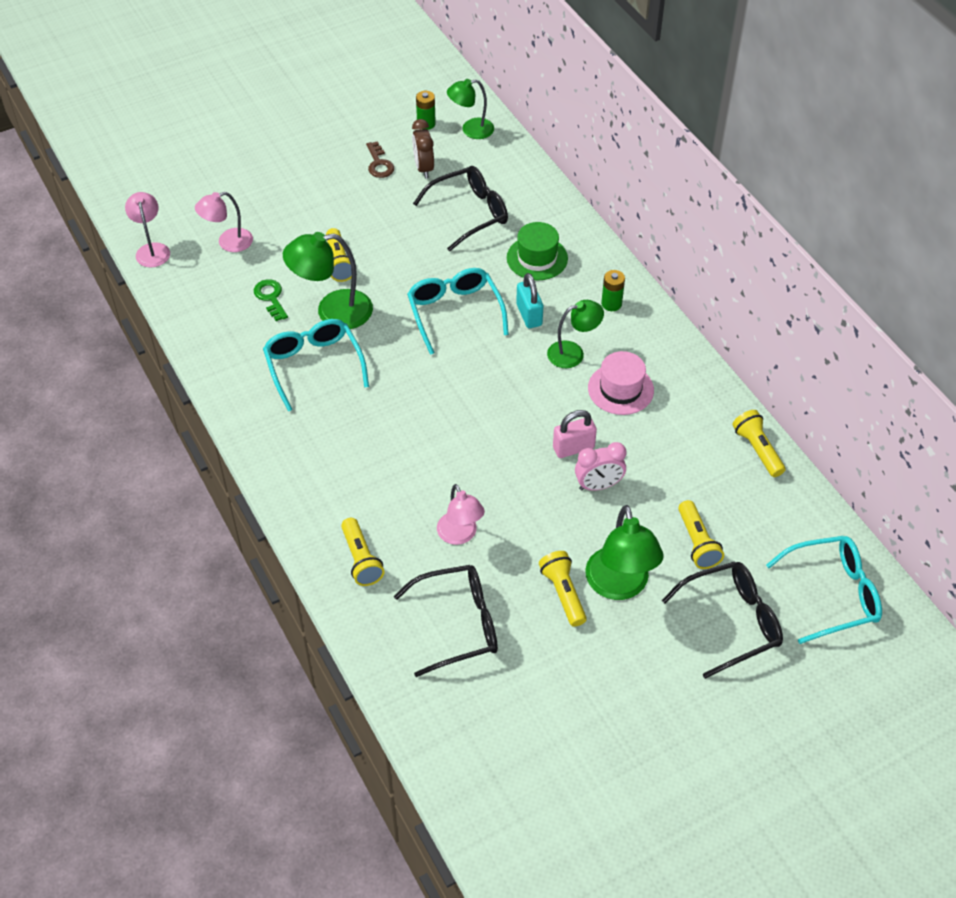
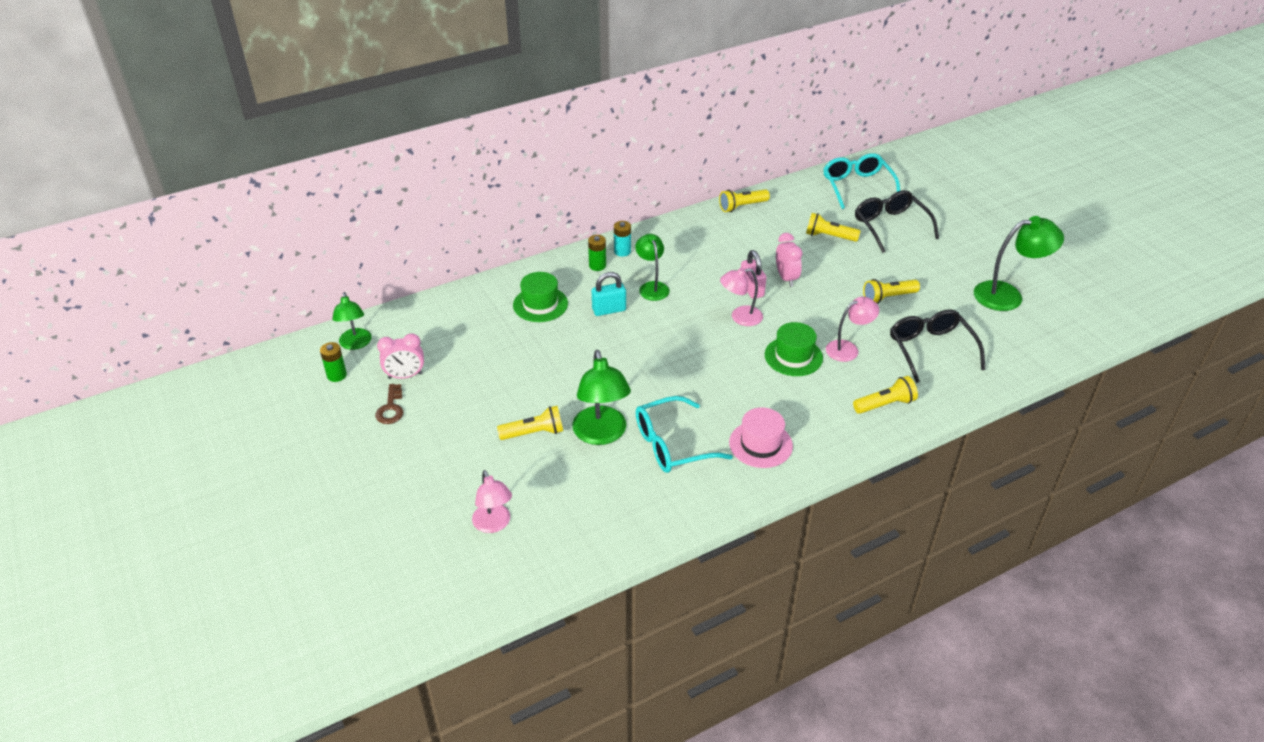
camera: 90 degrees left, 10 degrees down
pink lamp [125,192,170,267] -> pink lamp moved to [720,268,763,326]
green key [254,279,288,321] -> none
brown key [366,141,394,178] -> brown key turned 105 degrees clockwise [375,384,403,424]
turquoise glasses [407,268,509,355] -> none
brown clock [412,119,434,178] -> pink clock [377,333,424,379]
black glasses [413,166,508,251] -> none
green lamp [585,505,664,600] -> green lamp moved to [974,216,1064,311]
pink hat [588,351,654,415] -> pink hat moved to [729,407,793,468]
yellow flashlight [678,500,724,569] -> yellow flashlight turned 150 degrees counterclockwise [806,213,860,242]
none -> turquoise battery [614,221,631,257]
none -> green hat [765,322,823,376]

